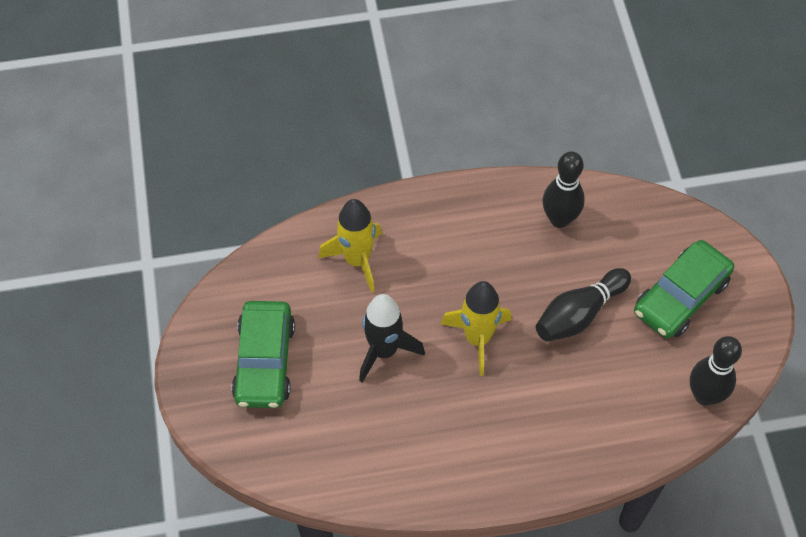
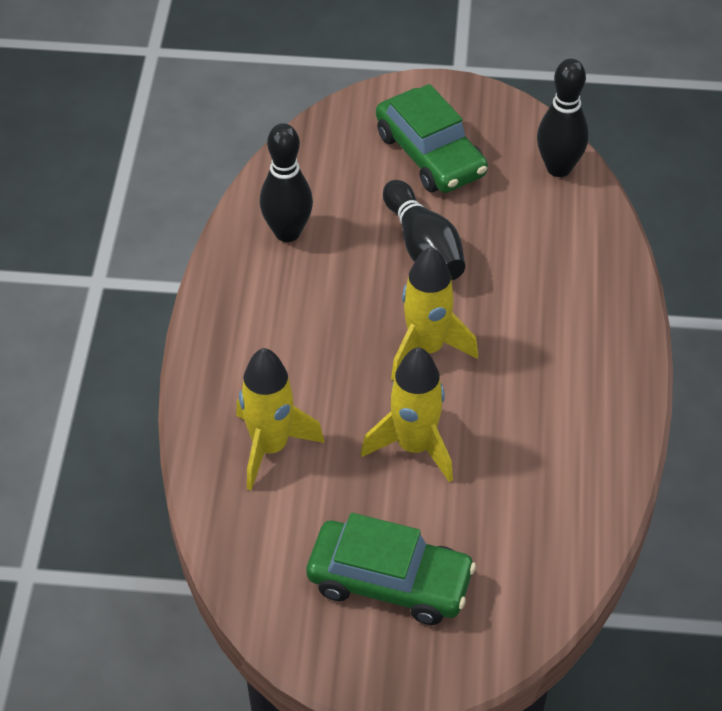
camera: 75 degrees left, 10 degrees down
black rocket [359,294,425,382] -> yellow rocket [361,347,453,482]

